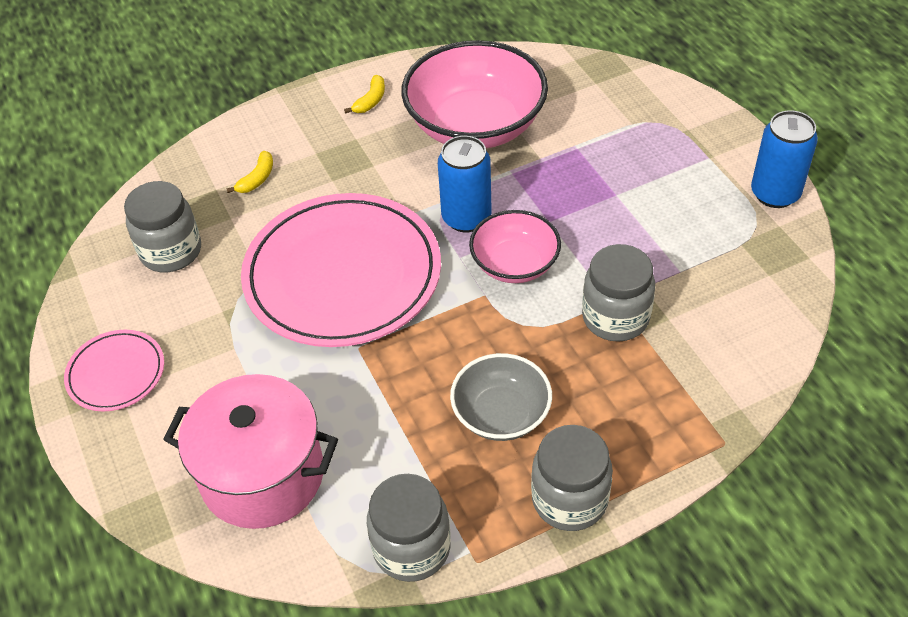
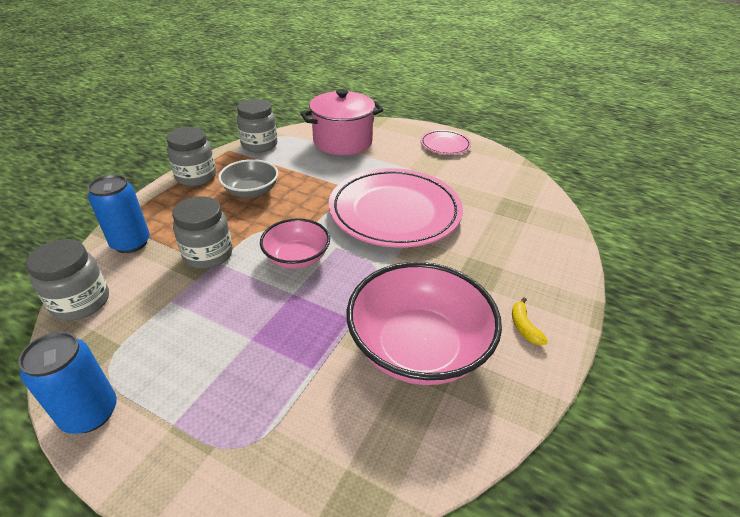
camera: 140 degrees right, 10 degrees down
grey jar [124,181,201,272] -> grey jar moved to [26,239,109,321]
yellow banana [226,151,273,193] -> none
blue can [438,136,492,232] -> blue can moved to [88,174,150,253]

